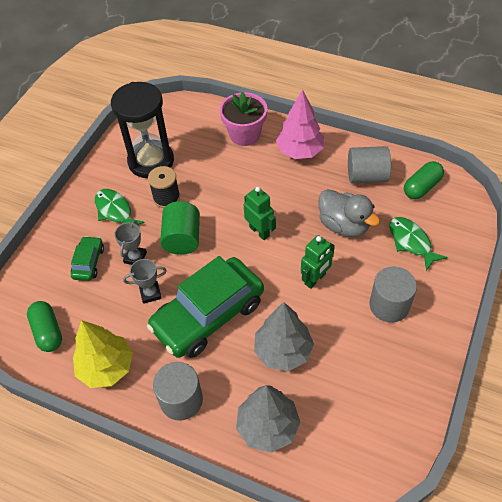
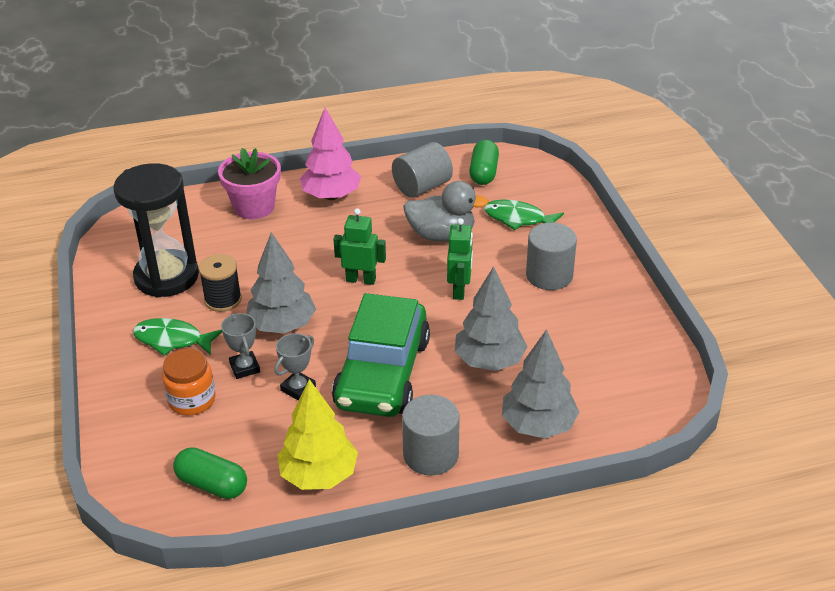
camera: 40 degrees left, 15 degrees down
green car [71,236,104,281] -> orange jar [162,348,216,416]
green cylinder [160,201,200,255] -> grey tree [246,232,316,334]

